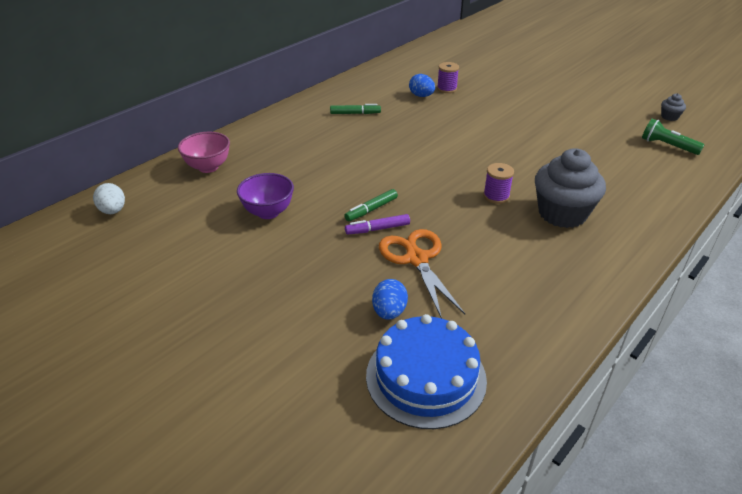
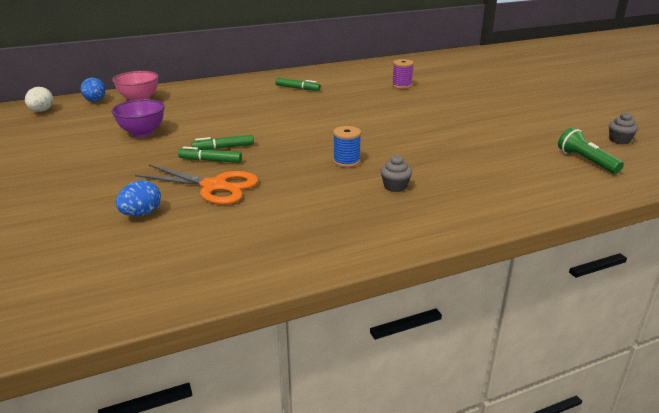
camera: 25 degrees right, 10 degrees down
purple marker [345,214,410,235] -> green marker [178,147,242,163]
blue cake [366,314,487,429] -> none
orange scissors [379,229,465,318] -> orange scissors turned 105 degrees clockwise [135,165,258,205]
blue egg [409,74,435,97] -> blue egg moved to [81,78,106,102]
purple spool [483,163,514,204] -> blue spool [333,126,361,167]
grey cupcake [535,148,606,228] -> grey cupcake [380,155,412,192], size x0.43

